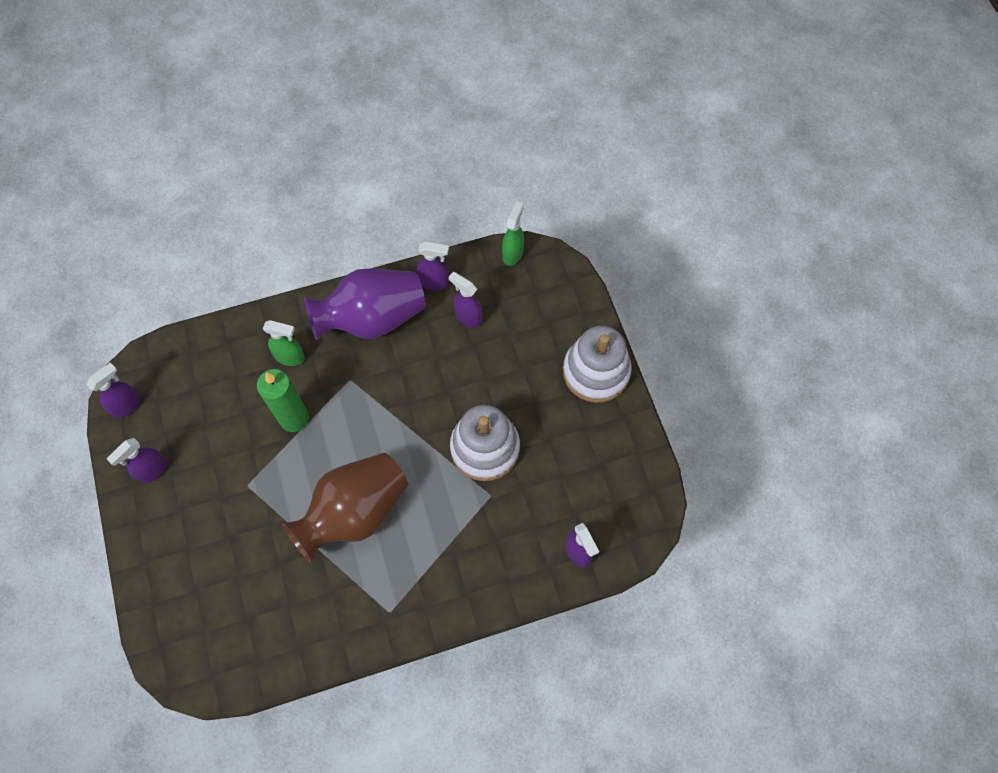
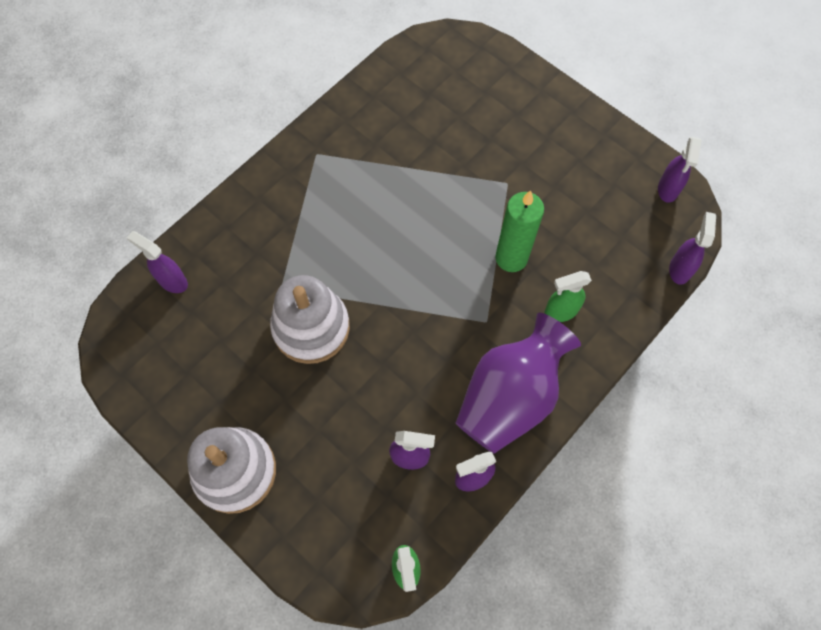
camera: 150 degrees right, 0 degrees up
purple spray bottle [107,438,167,483] -> purple spray bottle moved to [669,212,716,285]
brown vase [282,453,408,563] -> none

